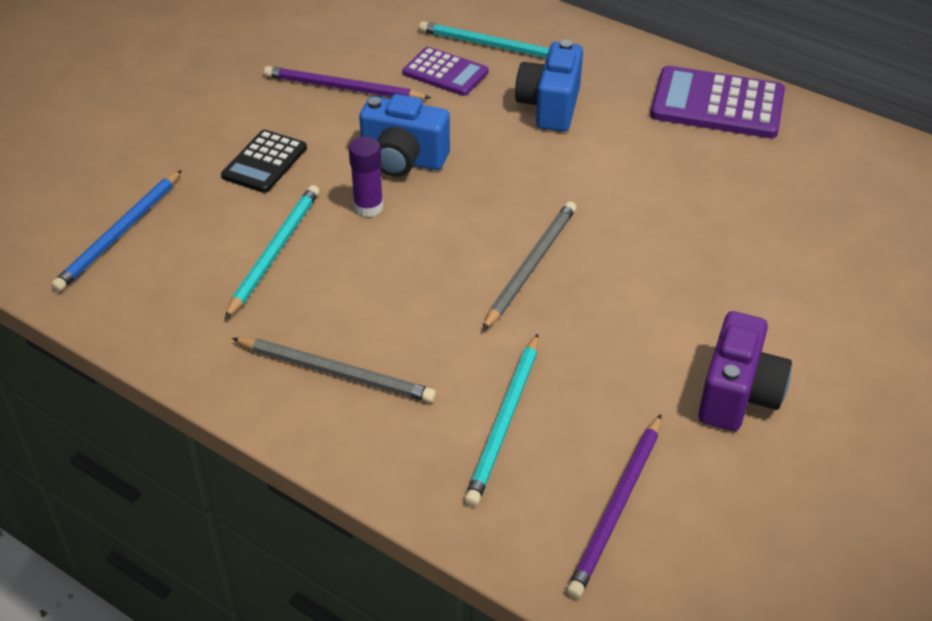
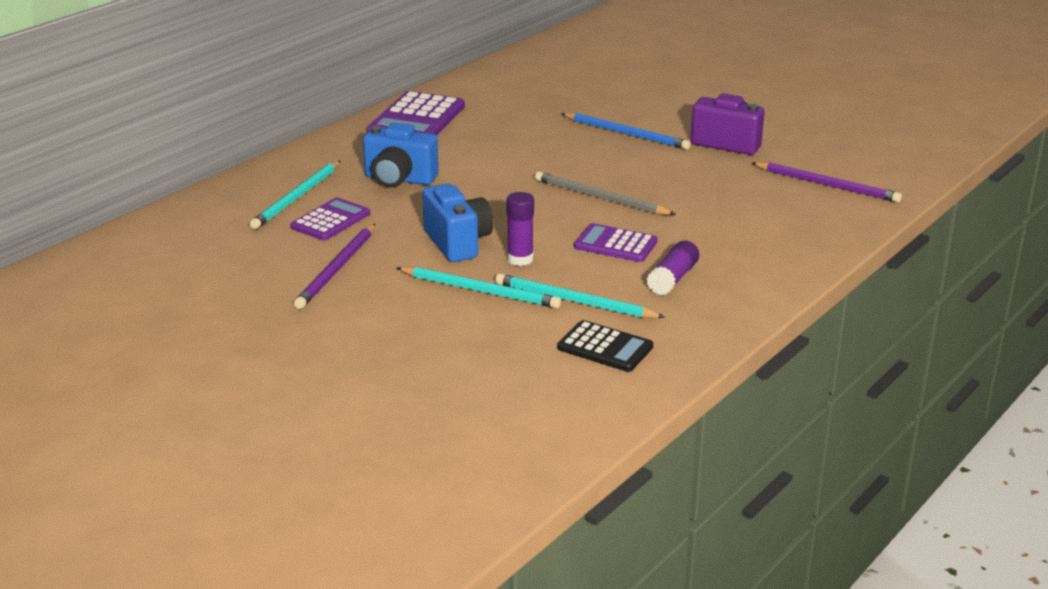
camera: 85 degrees left, 15 degrees down
blue pencil [51,170,182,292] -> blue pencil moved to [561,113,691,150]
black calculator [221,130,307,193] -> black calculator moved to [557,320,653,372]
grey pencil [232,338,436,403] -> none
blue camera [359,94,450,177] -> blue camera turned 45 degrees counterclockwise [422,184,493,262]
turquoise pencil [465,333,538,506] -> turquoise pencil moved to [397,267,561,308]
none -> purple calculator [574,223,658,262]
none -> purple glue stick [647,241,699,295]

